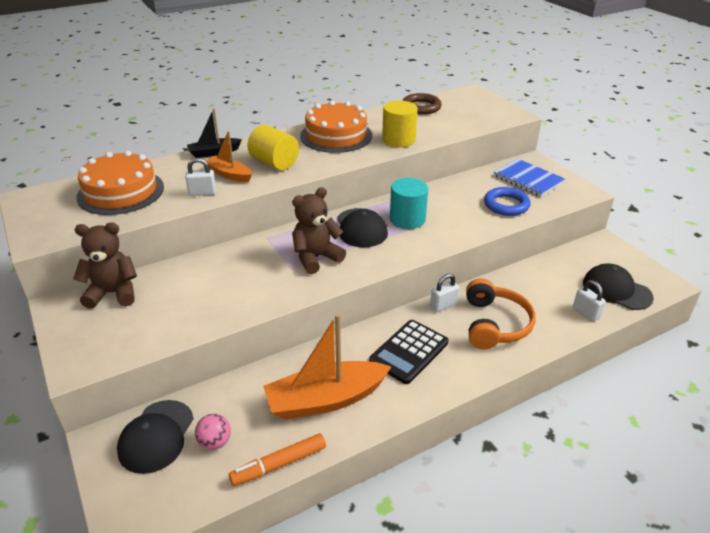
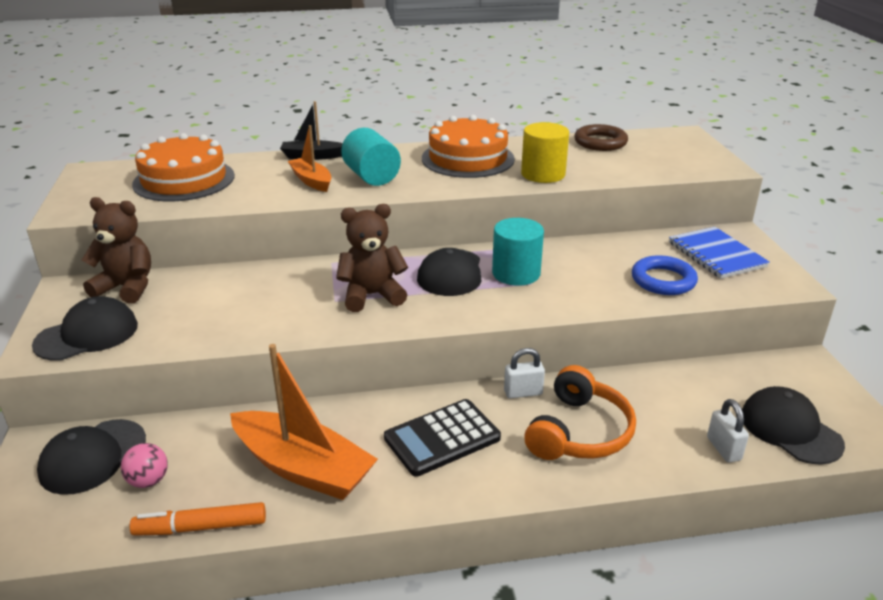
camera: 20 degrees right, 5 degrees down
white padlock [185,158,216,196] -> none
yellow cylinder [247,125,299,171] -> turquoise cylinder [341,128,401,186]
orange boat [263,314,391,420] -> orange boat turned 150 degrees counterclockwise [230,344,378,500]
none -> black cap [32,296,138,361]

